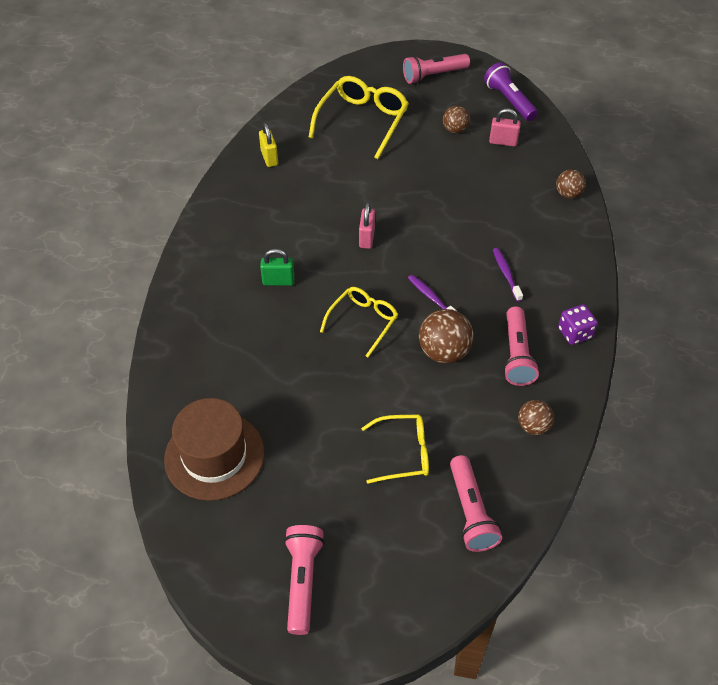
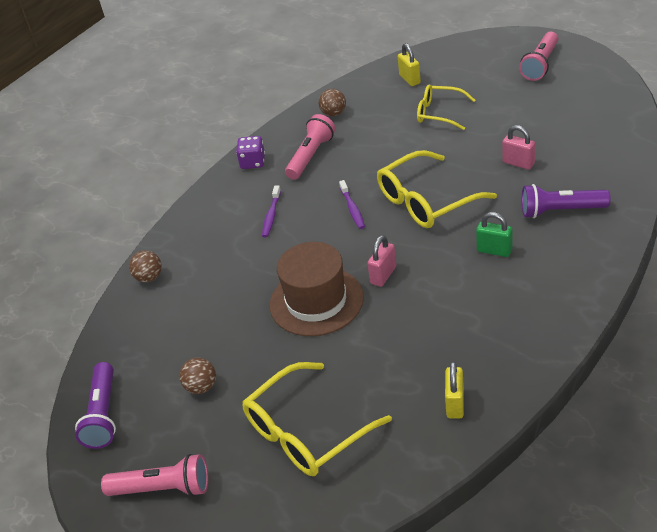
camera: 150 degrees left, 10 degrees down
brown hat [164,398,264,501] -> brown hat moved to [270,242,364,336]
yellow glasses [320,287,398,357] -> yellow glasses [377,150,497,228], size x1.58
brown ball [419,309,473,363] -> none
pink flashlight [450,455,502,552] -> yellow padlock [398,43,421,86]
pink padlock [489,108,521,147] -> pink padlock moved to [502,125,535,170]
none -> purple flashlight [522,184,611,218]

